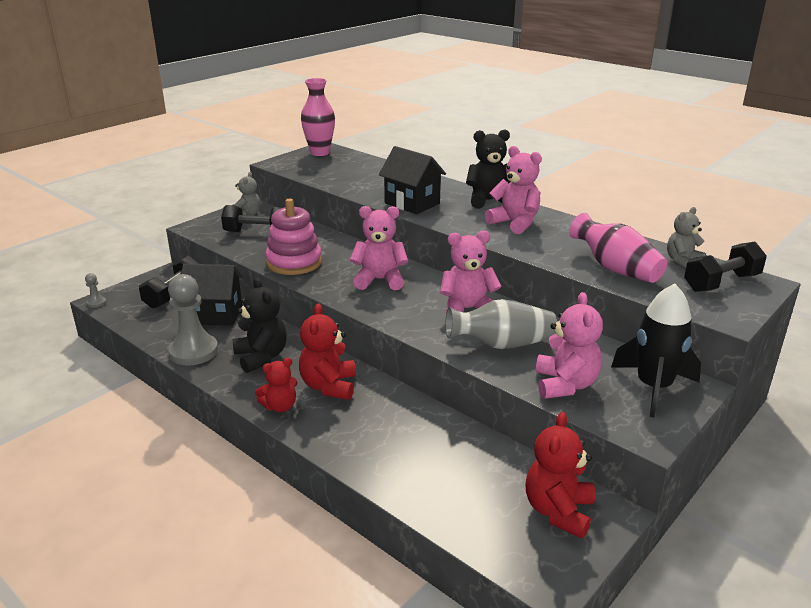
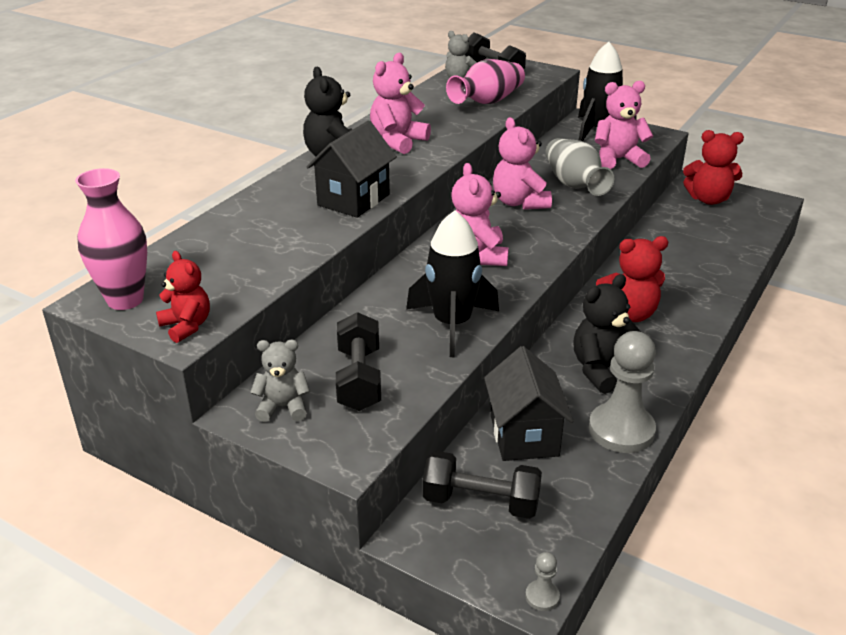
camera: 100 degrees left, 5 degrees up
red teddy bear [255,358,298,412] -> red teddy bear moved to [156,251,210,343]
pink stacking toy [266,199,322,275] -> black rocket [406,210,499,357]

